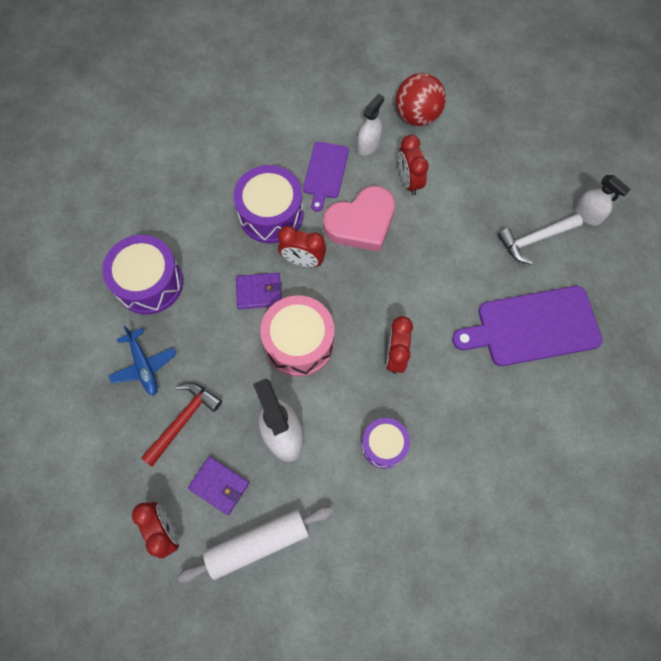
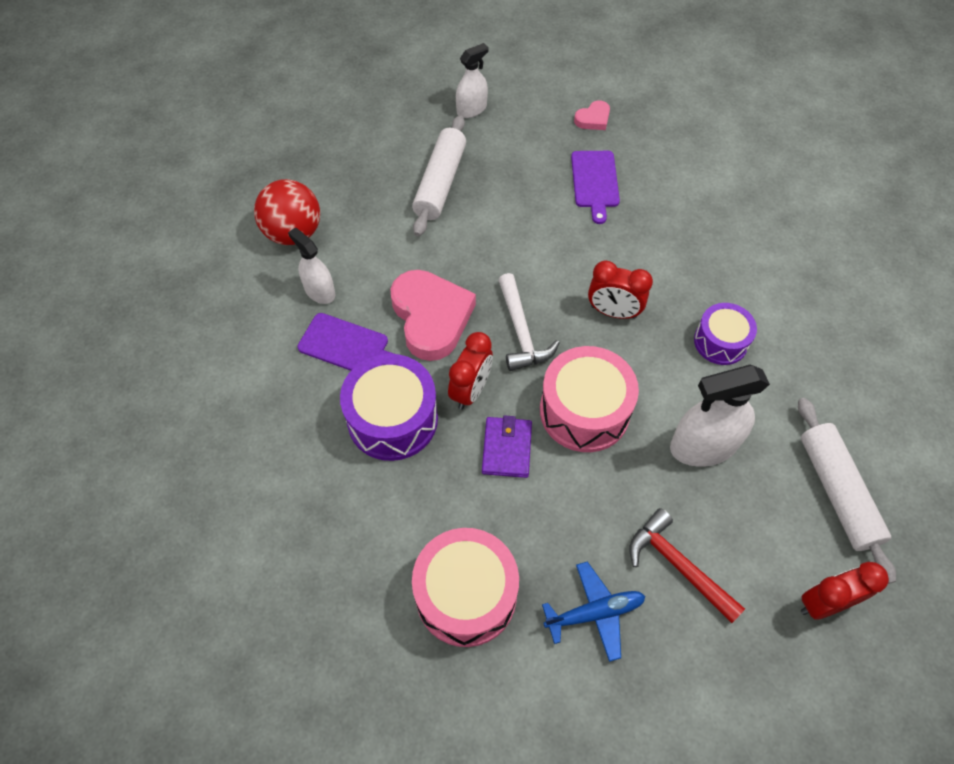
camera: 80 degrees left, 10 degrees down
purple drum [102,235,183,315] -> pink drum [412,528,519,647]
purple wallet [188,457,249,515] -> none
red clock [398,135,428,195] -> none
purple cutting board [452,286,603,366] -> purple cutting board [571,151,620,224], size x0.58
white hammer [498,214,583,265] -> white hammer moved to [498,273,560,371]
none -> white rolling pin [412,115,466,236]
none -> pink heart [574,100,610,130]

